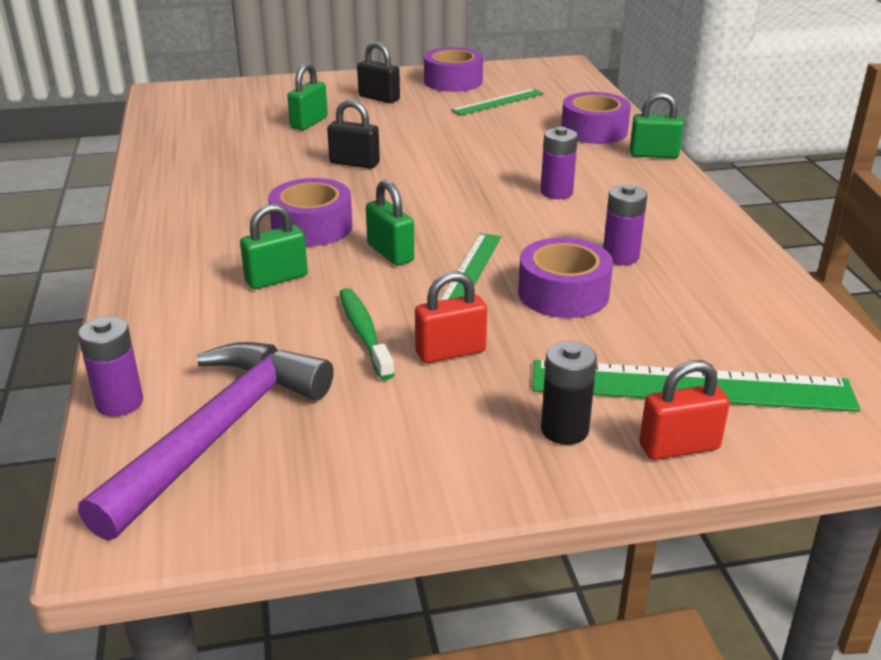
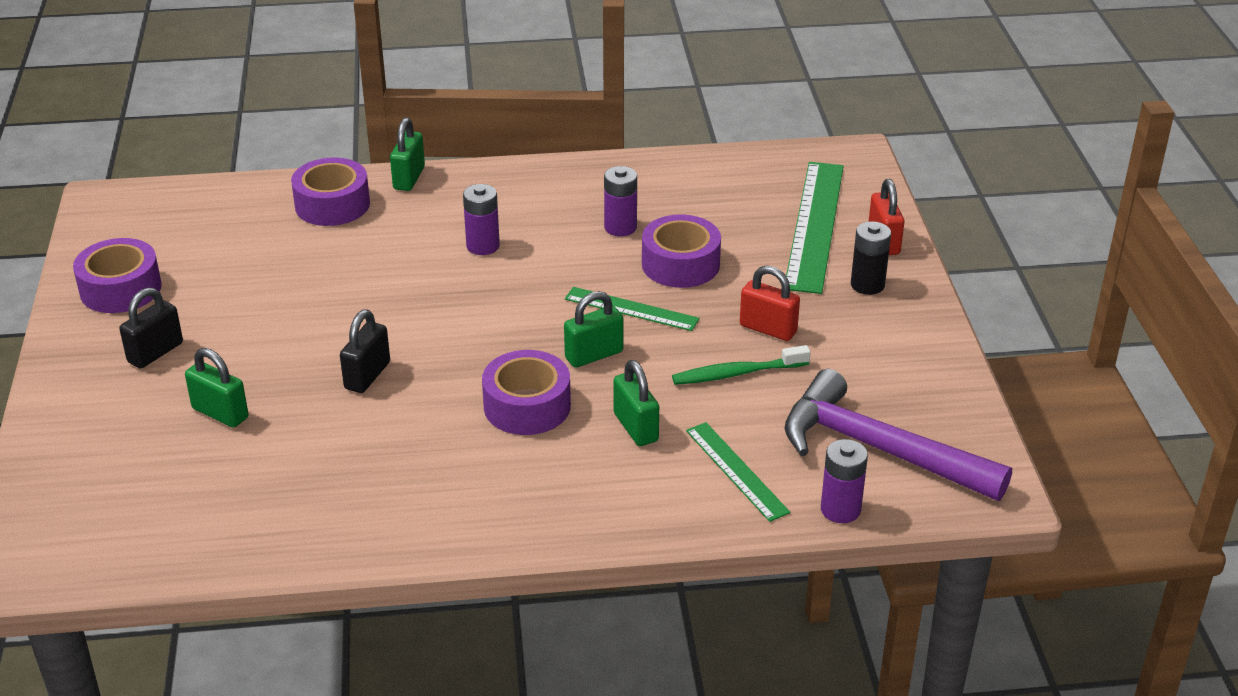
camera: 85 degrees left, 5 degrees up
red padlock [415,272,487,363] -> red padlock turned 45 degrees counterclockwise [740,266,800,341]
green ruler [451,89,544,115] -> green ruler moved to [686,422,790,522]

